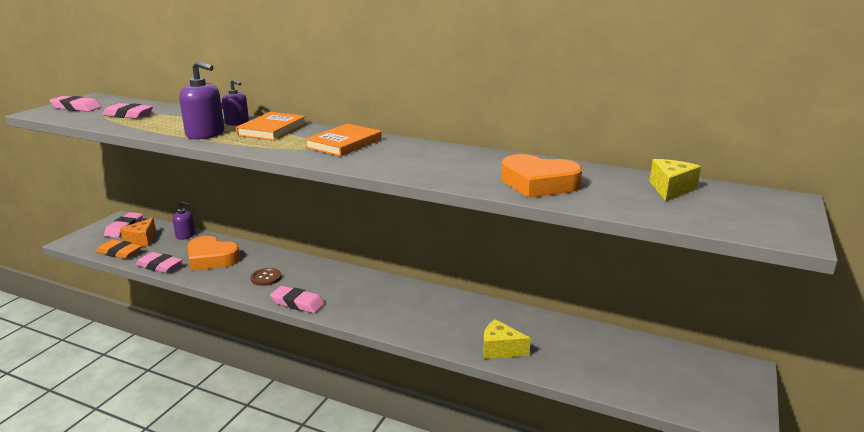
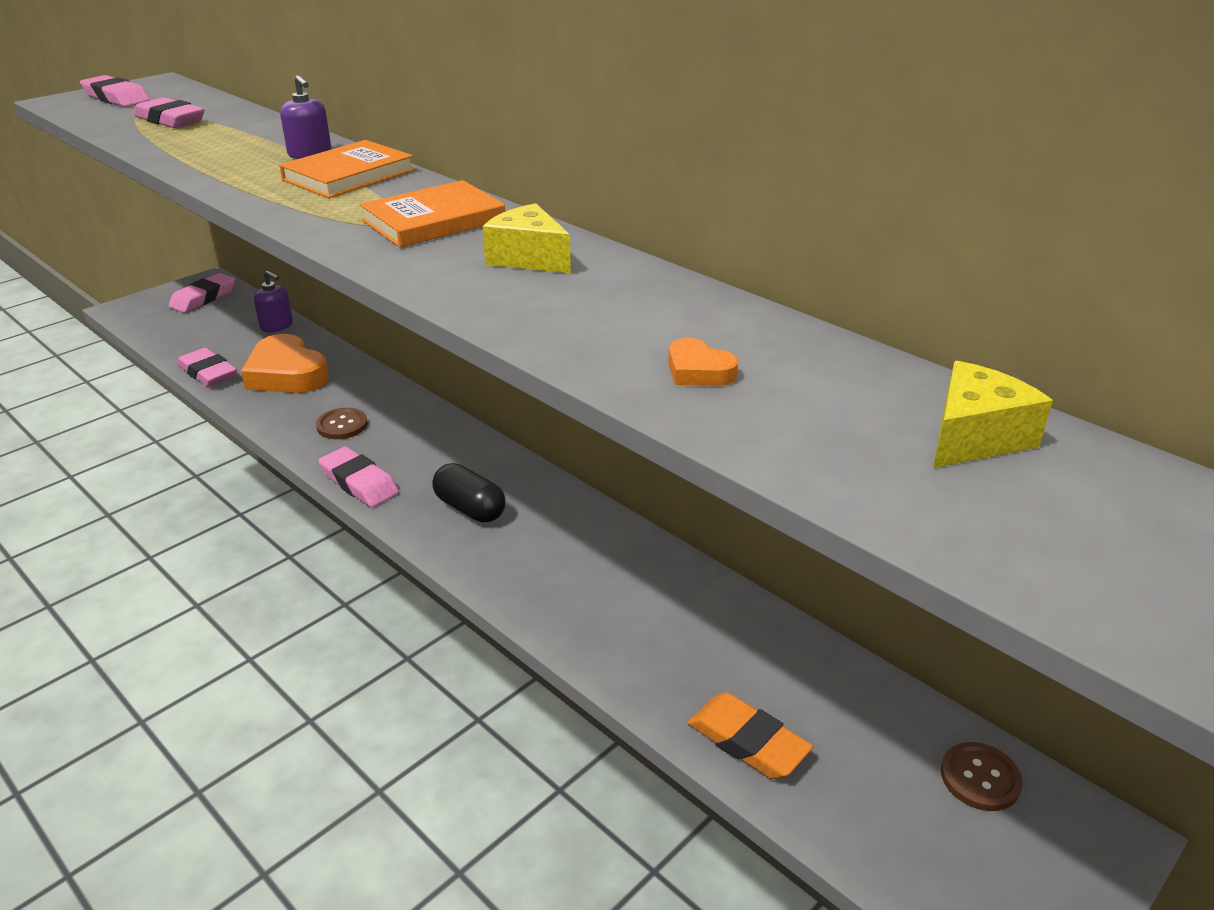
camera: 20 degrees right, 10 degrees up
orange eraser [96,239,142,259] -> orange eraser moved to [688,692,813,779]
orange cheese [120,218,156,247] -> none
purple soap dispenser [179,61,224,139] -> none
yellow cheese [483,319,531,359] -> yellow cheese moved to [482,203,571,273]
orange heart [501,154,582,198] -> orange heart [668,338,738,386], size x0.46
none -> black capsule [432,463,505,523]
none -> brown button [941,742,1023,811]

